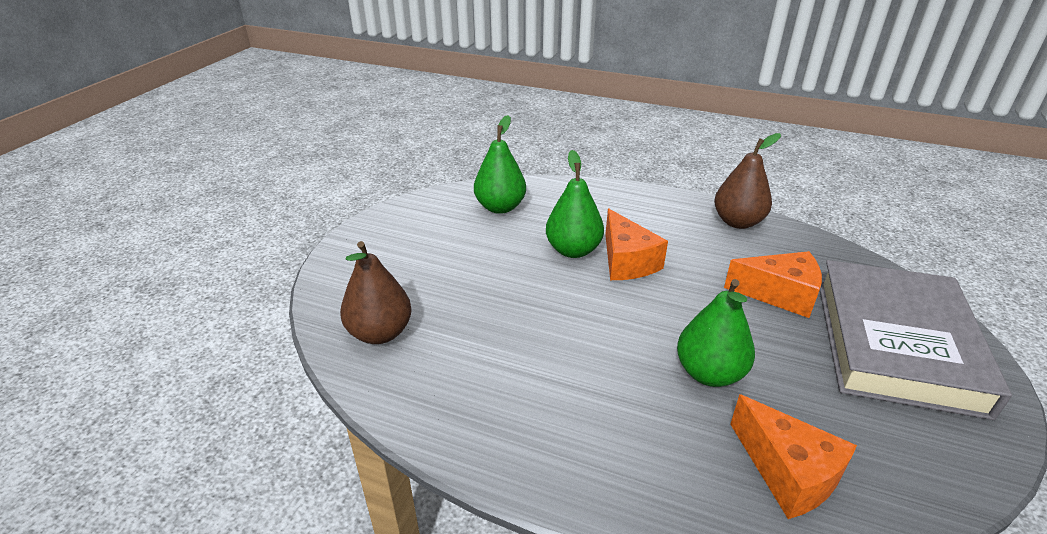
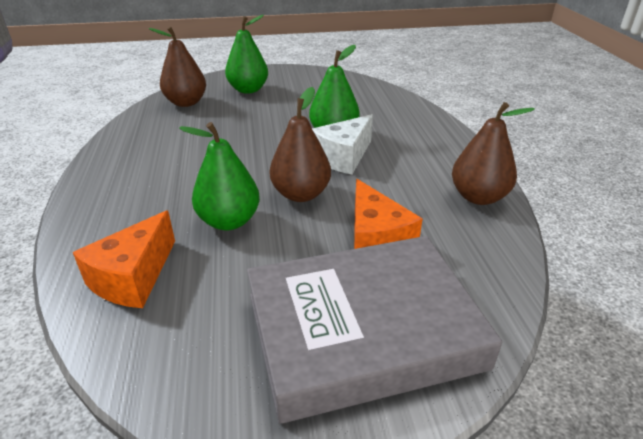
camera: 60 degrees right, 0 degrees up
green pear [474,115,526,214] -> green pear moved to [225,15,268,94]
orange cheese [605,209,668,280] -> white cheese [312,114,373,175]
none -> brown pear [270,87,331,202]

